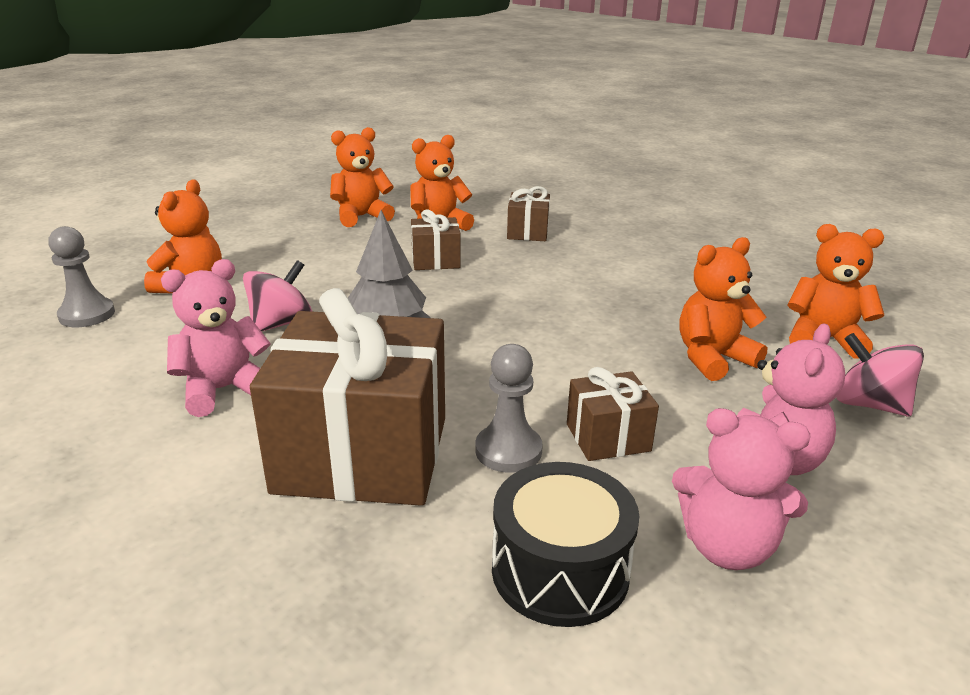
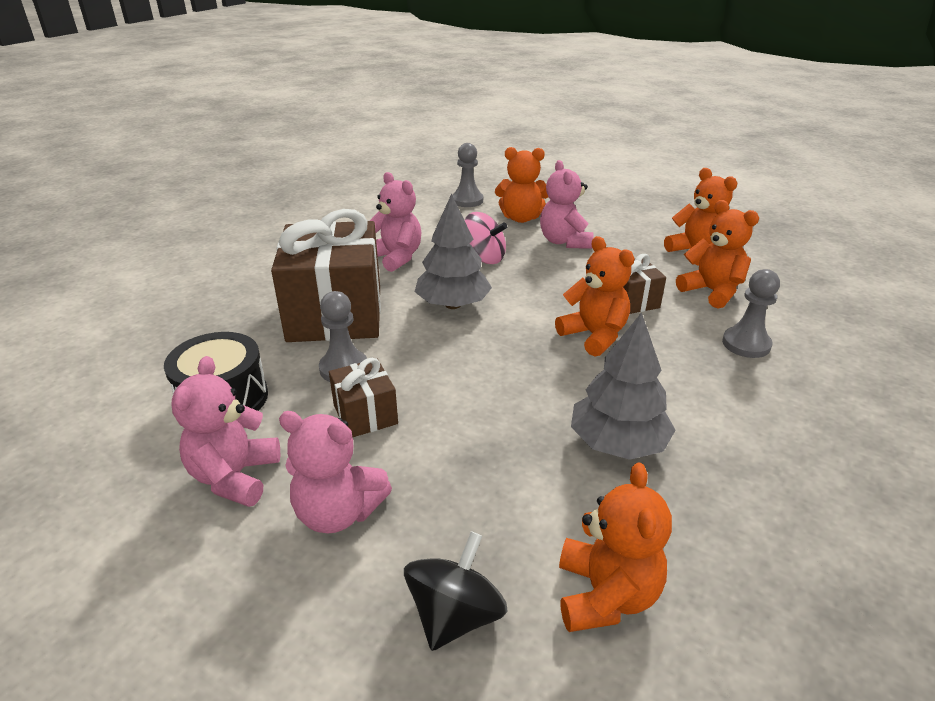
camera: 80 degrees right, 5 degrees up
brown gift [507,186,550,241] -> grey pawn [722,269,780,358]
orange teddy bear [679,237,767,381] -> orange teddy bear moved to [555,236,635,357]
pink spinning top [836,333,924,417] -> black spinning top [404,531,508,651]
none -> pink teddy bear [540,160,593,249]
none -> grey tree [571,312,676,460]

